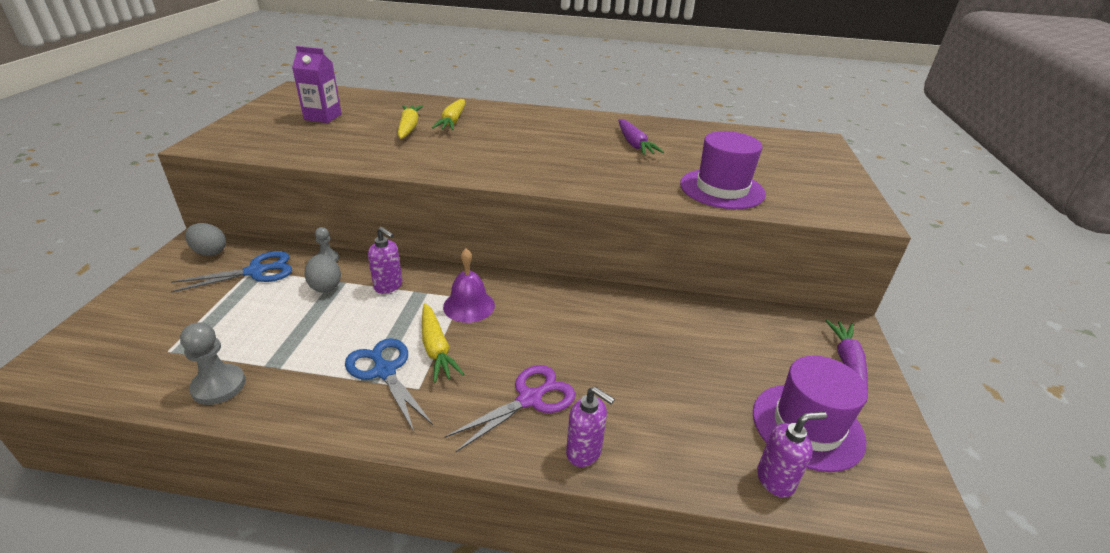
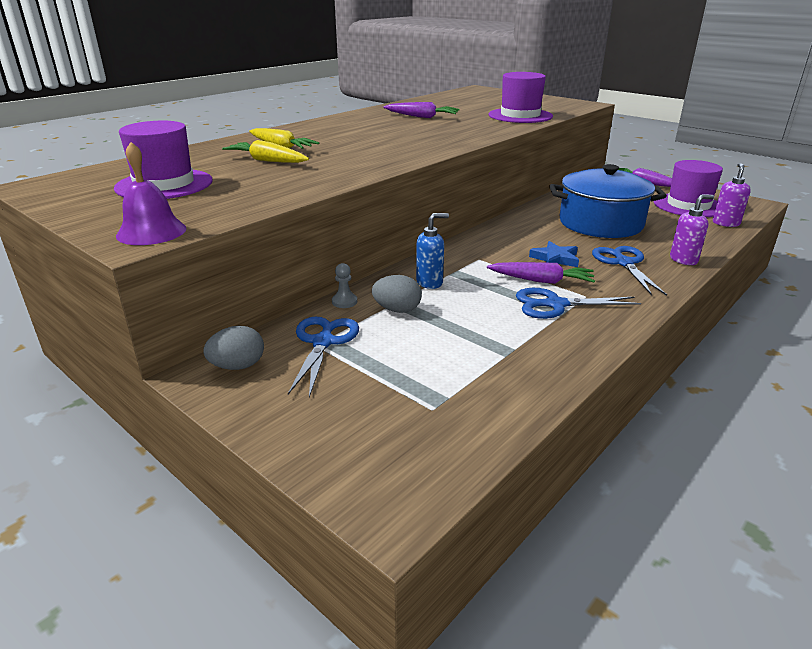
camera: 55 degrees left, 5 degrees down
grey pawn [180,322,246,405] -> none
purple carton [292,46,342,123] -> purple hat [114,121,213,199]
purple soap dispenser [368,227,402,294] -> blue soap dispenser [416,213,449,289]
yellow carrot [422,303,464,383] -> purple carrot [487,262,595,284]
purple bell [443,248,495,323] -> purple bell moved to [116,142,186,245]
purple scissors [444,365,576,452] -> blue scissors [592,246,667,296]
none -> blue star [529,241,579,267]
none -> blue pot [549,164,667,238]

